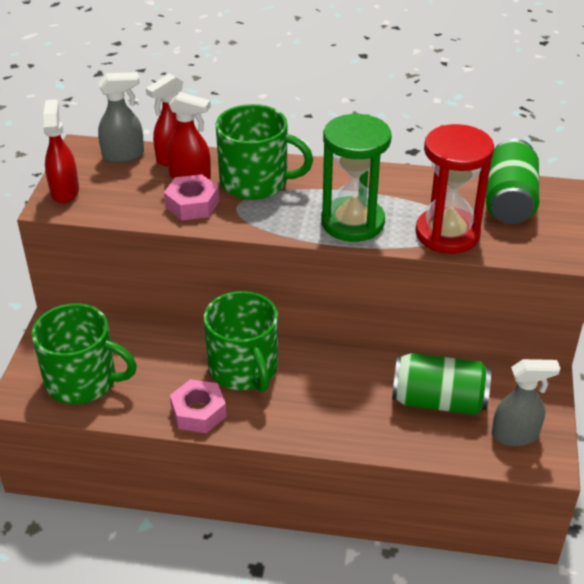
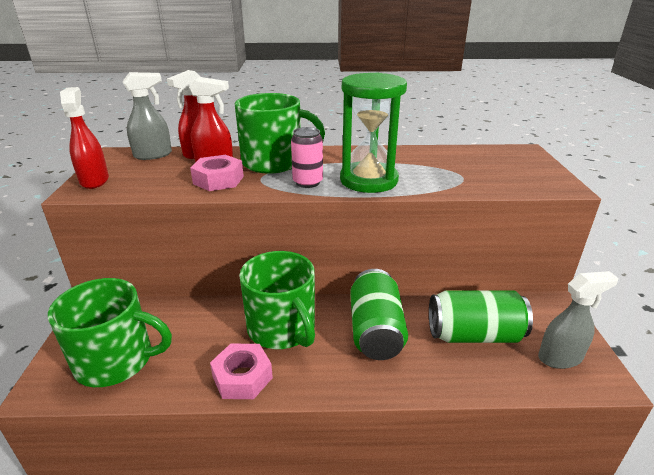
camera: 10 degrees left, 10 degrees down
red hourglass [415,124,494,254] -> none
green can [486,138,539,224] -> green can moved to [350,269,408,360]
none -> pink can [291,127,323,188]

